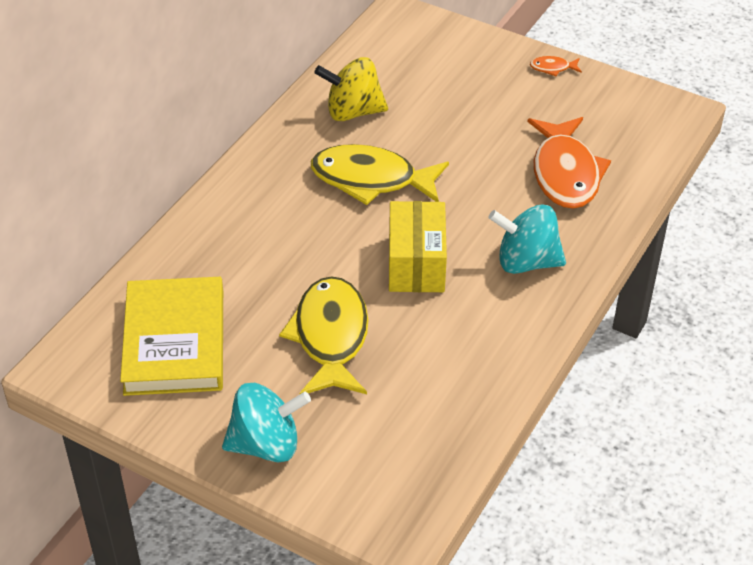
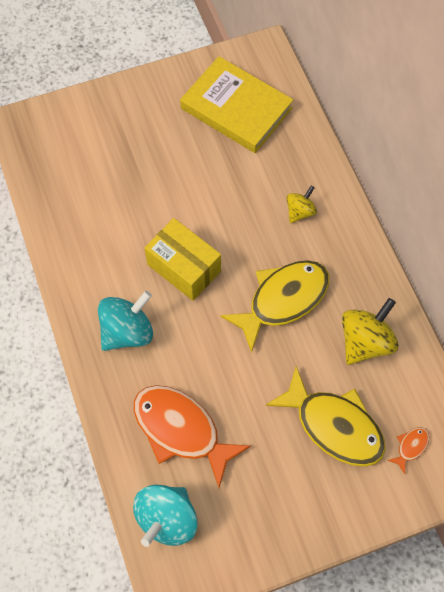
camera: 130 degrees right, 20 degrees up
turquoise spinning top [222,383,311,463] -> turquoise spinning top moved to [133,484,198,547]
yellow fish [279,276,369,394] -> yellow fish moved to [265,366,386,467]
orange fish [530,56,582,77] -> orange fish moved to [387,427,429,474]
none -> yellow spinning top [287,186,317,223]

